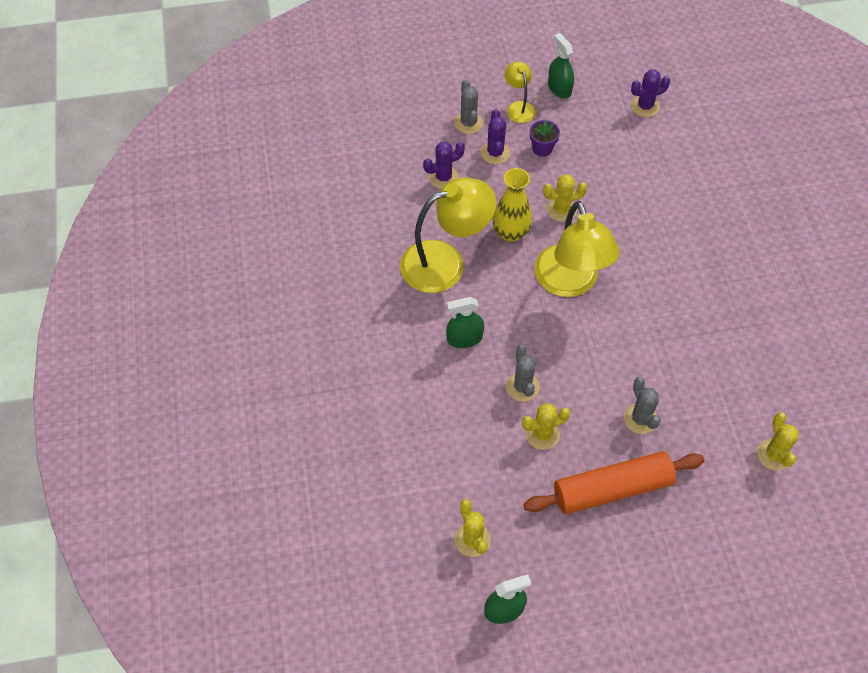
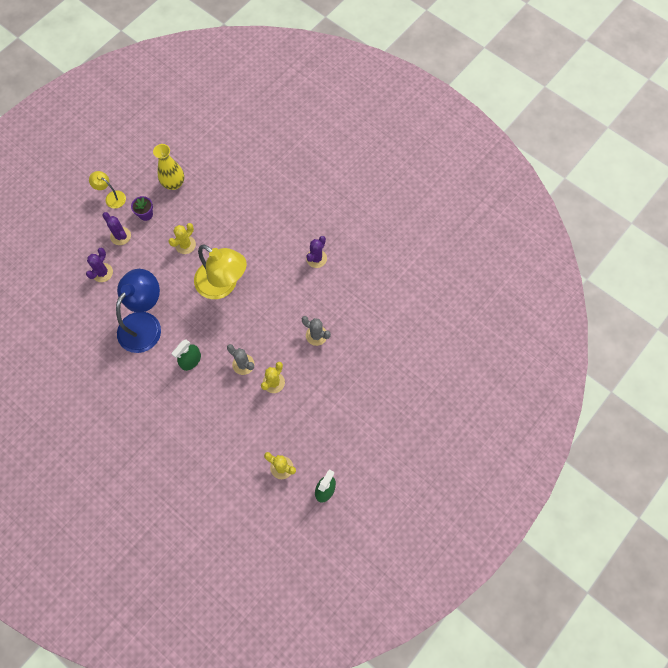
camera: 40 degrees left, 10 degrees up
yellow lamp [400,177,496,293] -> blue lamp [116,269,161,353]
grey cactus [454,80,483,134] -> none
yellow vase [493,168,532,242] -> yellow vase moved to [153,144,184,190]
orange rolling pin [524,451,704,514] -> none
green spray bottle [548,33,574,99] -> none
purple cactus [631,70,670,117] -> purple cactus moved to [306,236,327,268]
yellow cactus [757,412,799,470] -> none

